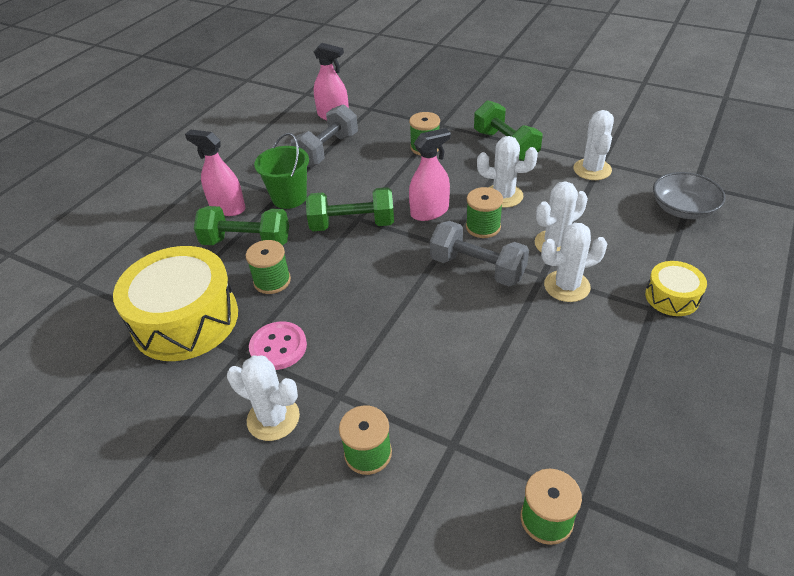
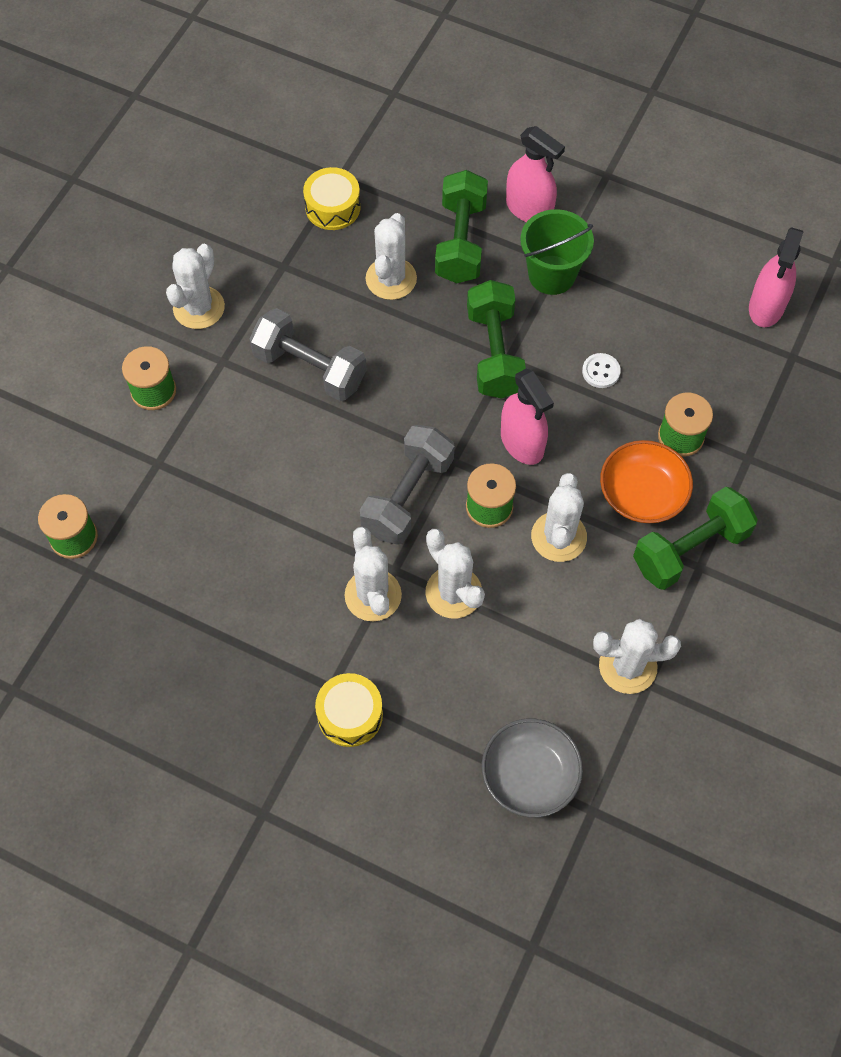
camera: 85 degrees right, 20 degrees up
yellow drum [113,246,238,361] -> yellow drum [303,167,361,230], size x0.48
pink spray bottle [185,129,246,216] -> pink spray bottle turned 105 degrees clockwise [506,126,565,222]
green spool [246,240,291,294] -> white cactus [365,213,417,300]
pink button [249,321,307,370] -> none
grey dumbbell [291,104,358,167] -> grey dumbbell moved to [249,308,366,401]
none -> white button [582,353,621,388]
none -> orange bowl [600,440,693,523]

